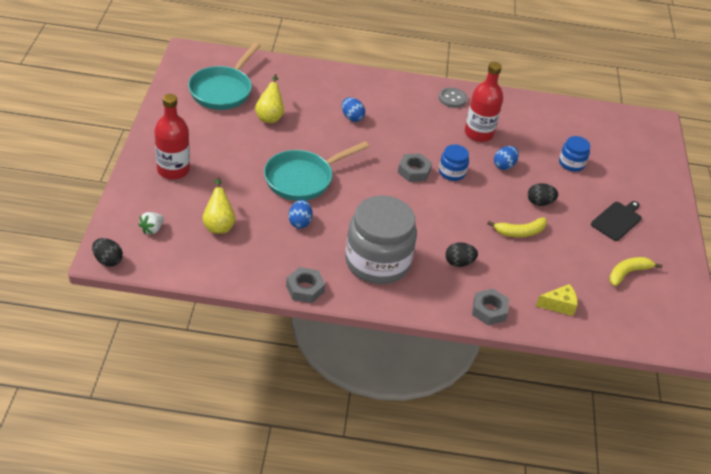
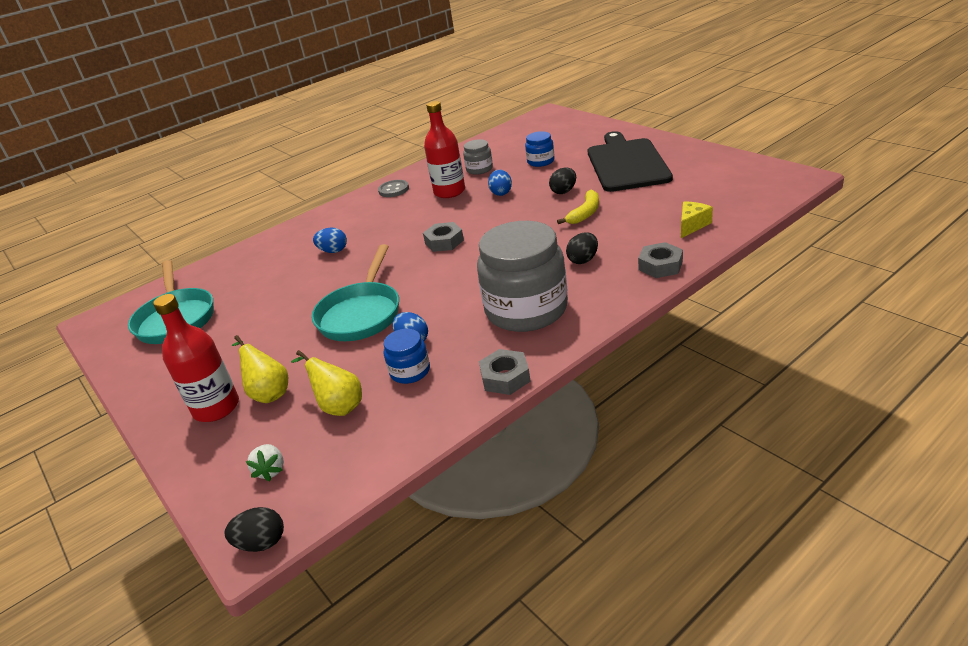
camera: 35 degrees left, 10 degrees down
yellow pear [255,74,284,123] -> yellow pear moved to [232,335,288,403]
blue jar [439,144,469,181] -> blue jar moved to [383,329,430,384]
black cutting board [591,201,642,241] -> black cutting board [588,131,673,192], size x2.01
yellow banana [609,257,662,287] -> none
none -> grey jar [463,139,493,175]

